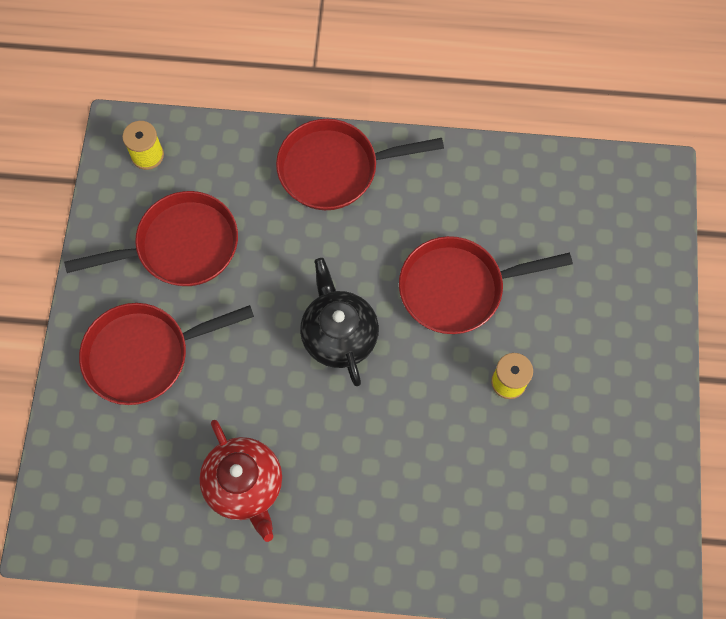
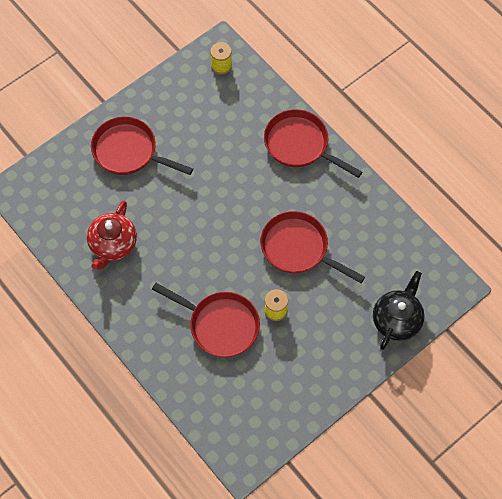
camera: 45 degrees right, 5 degrees down
red pan [64,191,238,286] -> red pan moved to [152,283,260,357]
black teapot [300,258,379,386] -> black teapot moved to [373,271,424,350]

